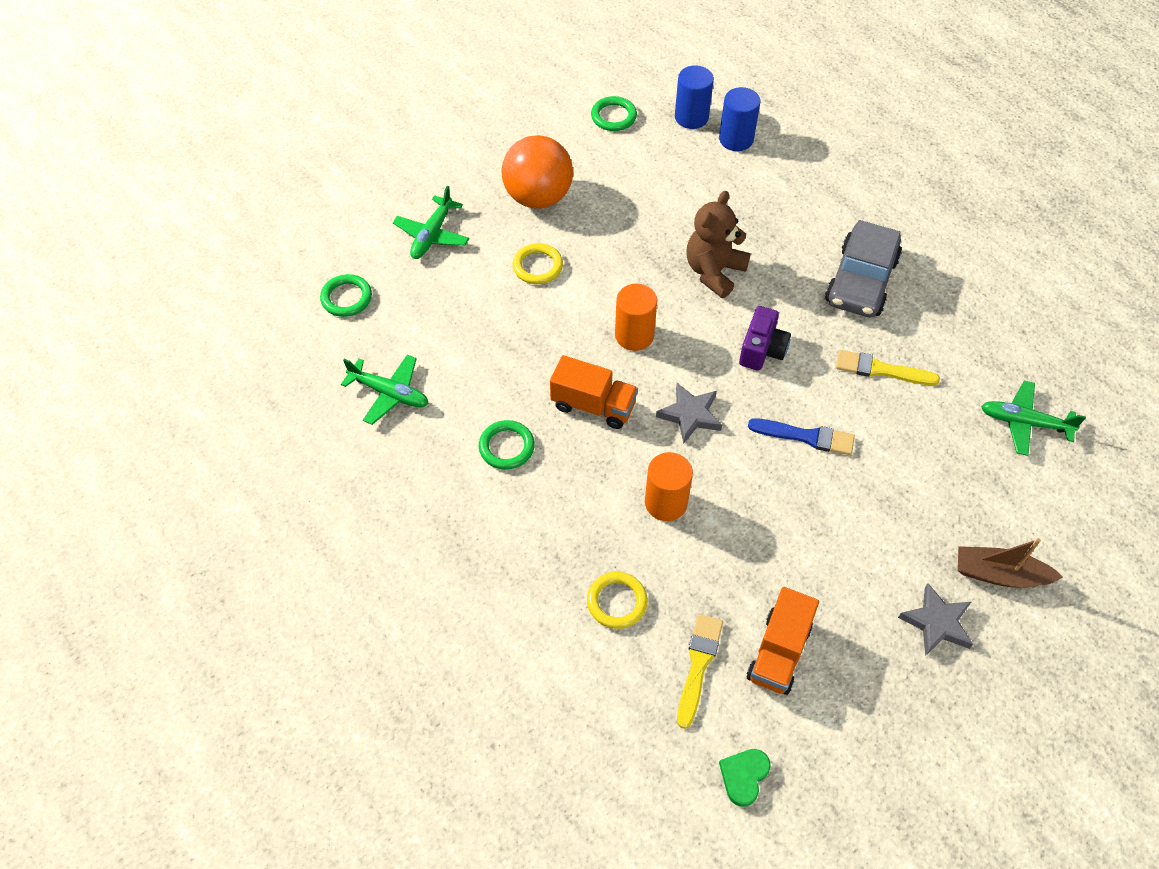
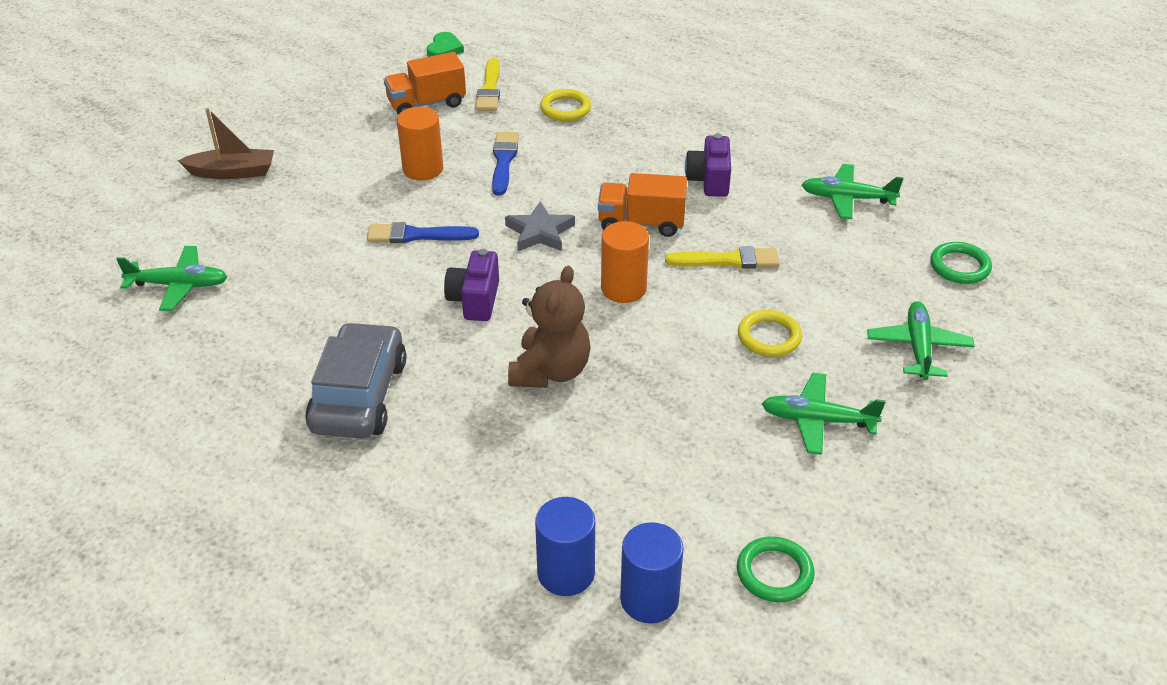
camera: 165 degrees right, 15 degrees down
green ring [479,420,535,470] -> purple camera [685,133,731,197]
orange ball [502,135,573,209] -> green plane [762,373,885,455]
orange cylinder [645,452,693,521] -> orange cylinder moved to [397,107,443,181]
orange truck [747,587,819,695] -> orange truck turned 120 degrees counterclockwise [384,52,466,115]
yellow brush [836,350,940,385] -> yellow brush moved to [665,247,780,269]
grey star [898,583,973,656] -> none
none -> blue brush [492,132,519,196]

